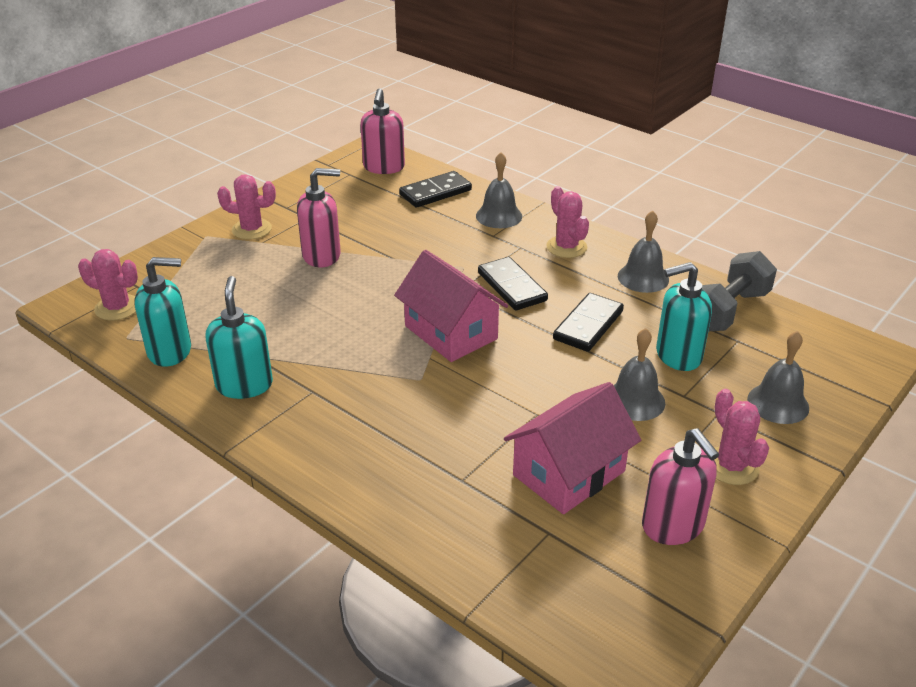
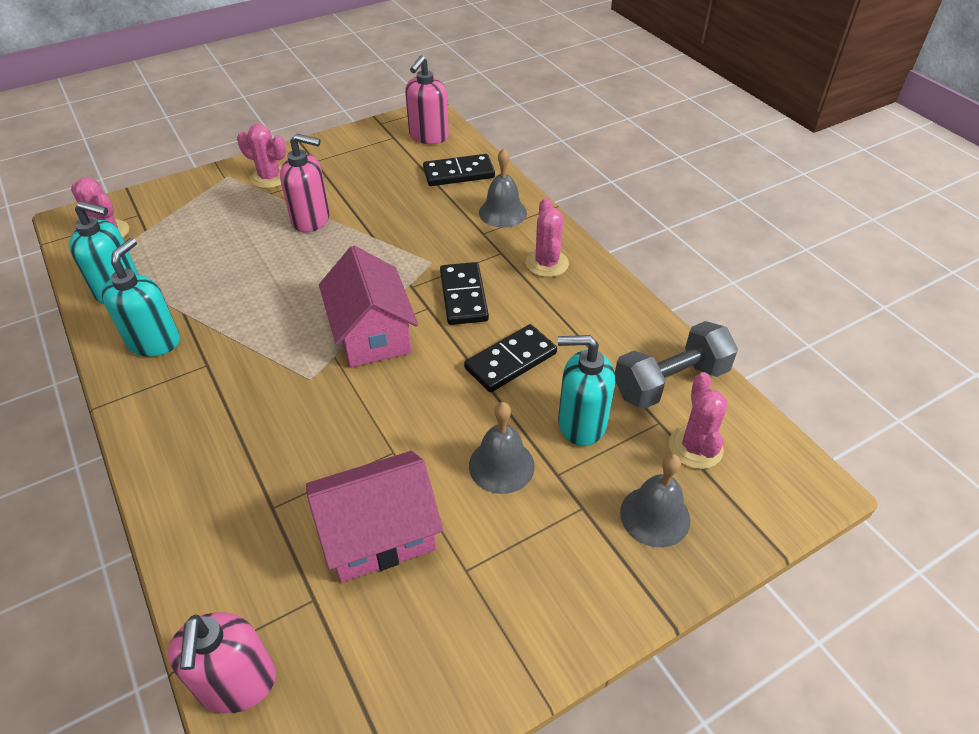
camera: 20 degrees right, 10 degrees up
grey bell [618,210,669,293] -> none
pink soap dispenser [642,428,719,545] -> pink soap dispenser moved to [168,612,276,713]
pink cactus [715,389,769,485] -> pink cactus moved to [669,372,727,469]

